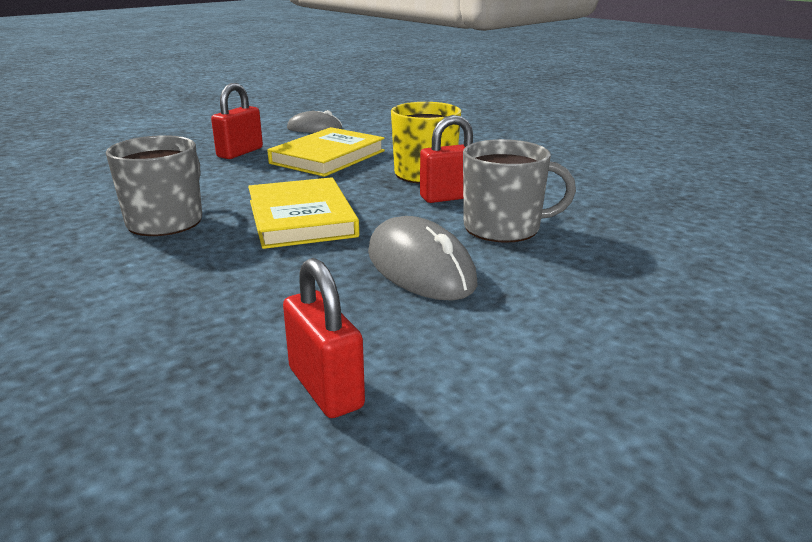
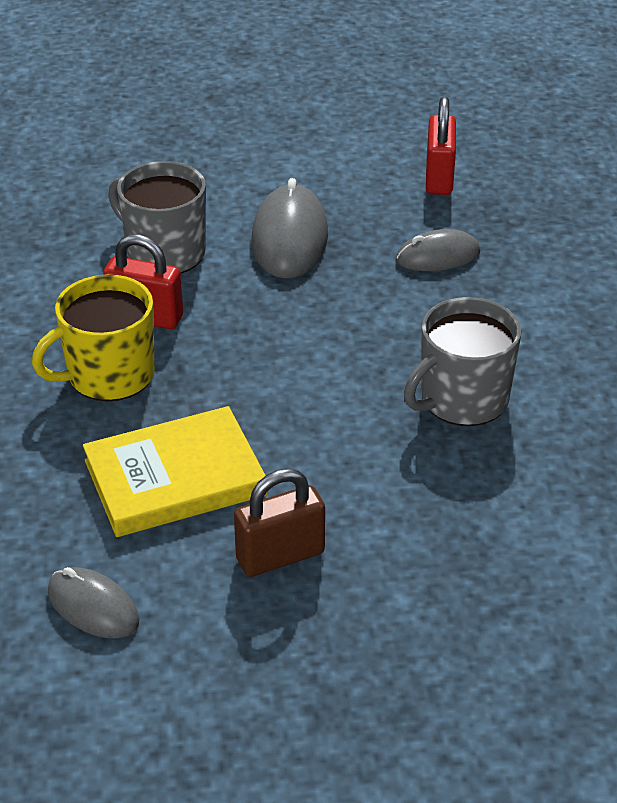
camera: 145 degrees left, 15 degrees up
red padlock [211,83,263,159] -> brown padlock [234,469,325,577]
yellow book [248,177,359,249] -> none
none -> grey mouse [396,229,480,271]

